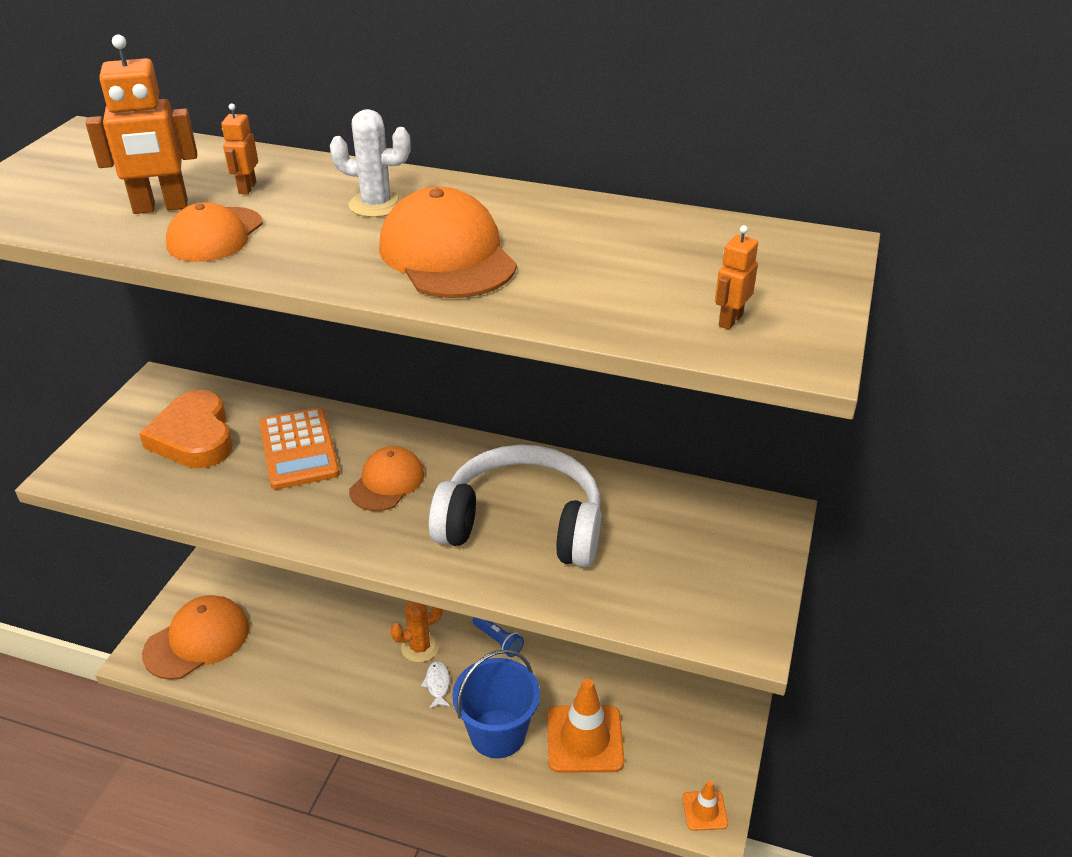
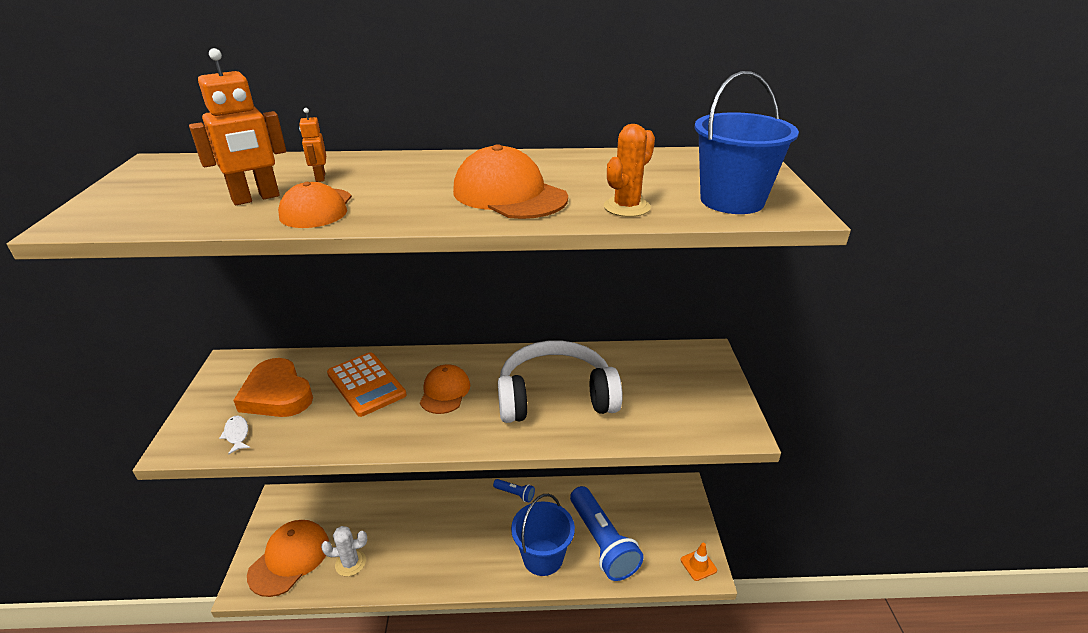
camera: 20 degrees left, 5 degrees down
white cactus [330,109,411,217] -> white cactus moved to [321,526,367,576]
orange cactus [390,601,443,663] -> orange cactus moved to [604,124,655,217]
white fish [421,661,450,709] -> white fish moved to [219,415,250,455]
orange traffic cone [547,679,624,773] -> blue flashlight [570,486,644,581]
orange robot [715,225,758,330] -> blue bucket [694,71,799,214]

